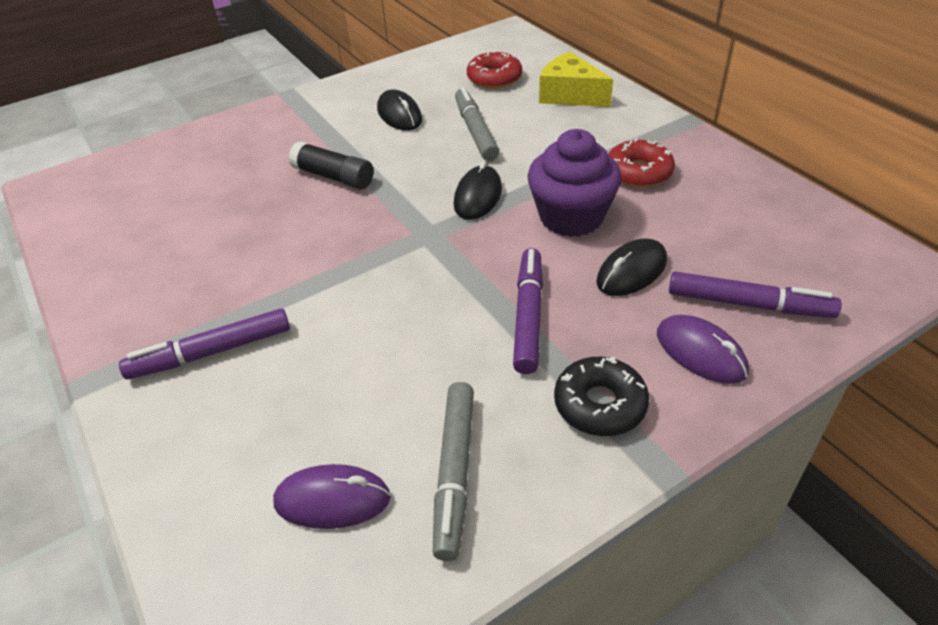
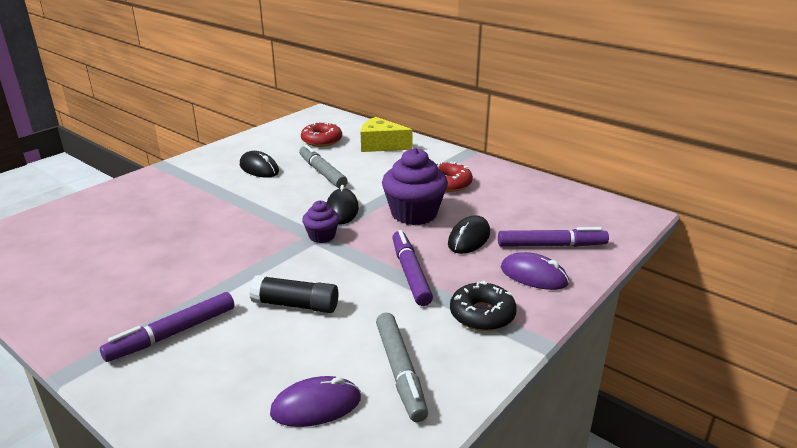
camera: 20 degrees left, 15 degrees down
black glue stick [288,141,374,189] -> black glue stick moved to [249,275,338,313]
none -> purple cupcake [302,201,339,243]

